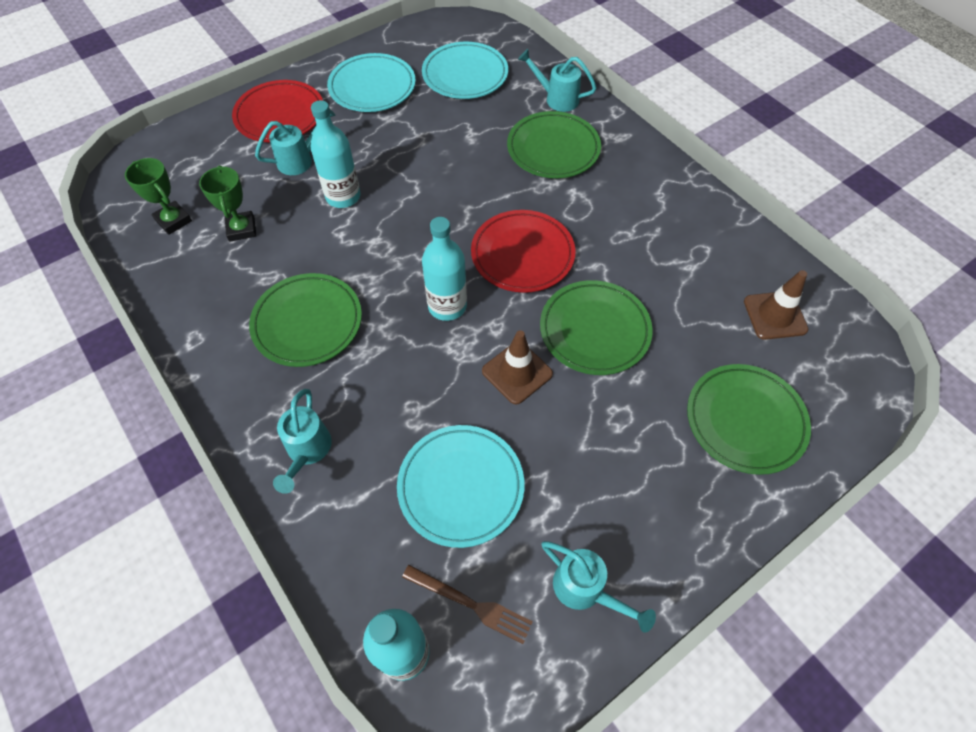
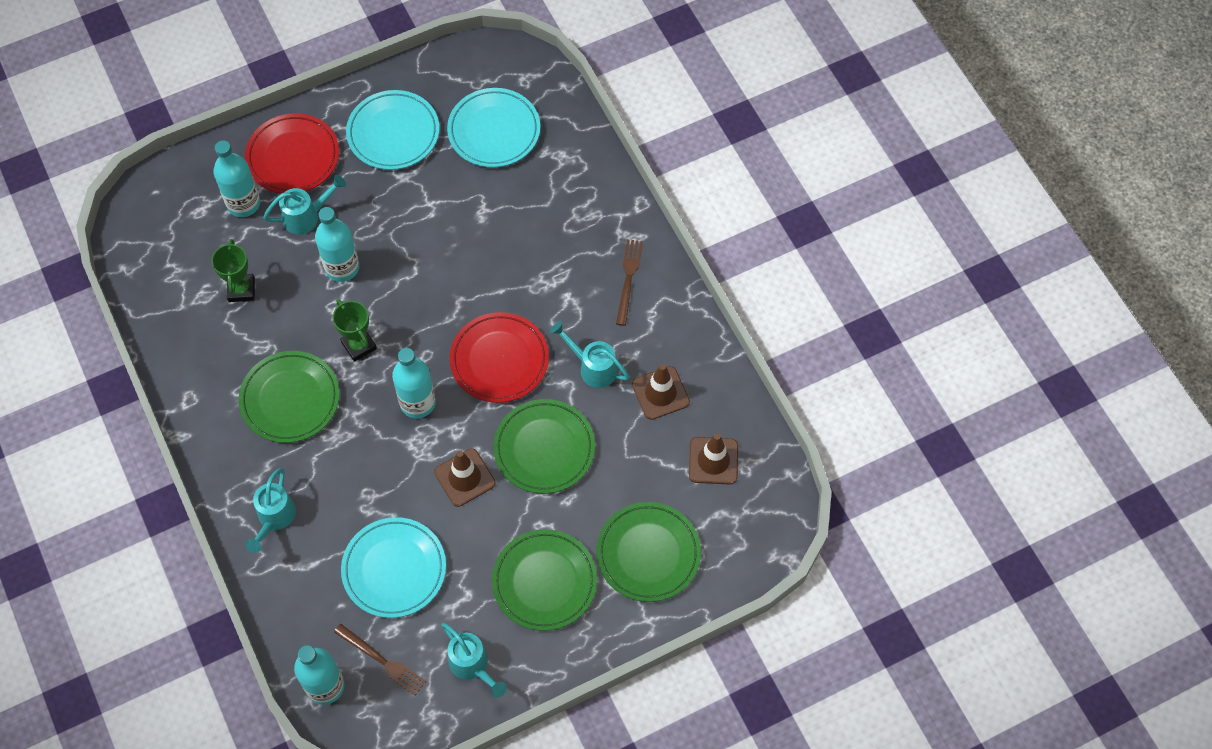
camera: 10 degrees right, 5 degrees up
green trophy [125,158,192,235] -> green trophy moved to [333,299,377,362]
green plate [507,111,601,178] -> green plate moved to [492,529,597,631]
turquoise watering can [518,49,597,112] -> turquoise watering can moved to [550,321,629,388]
none -> turquoise bottle [214,140,260,217]
none -> brown fork [616,239,643,326]
none -> brown traffic cone [632,364,690,420]

